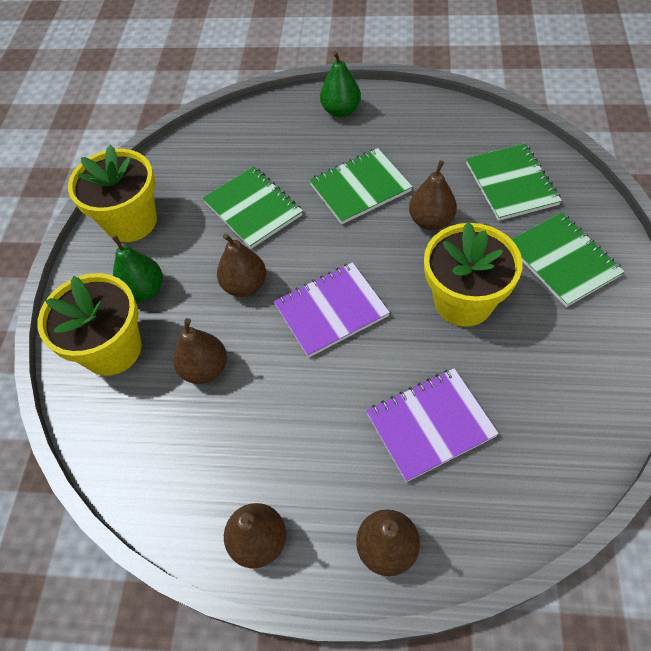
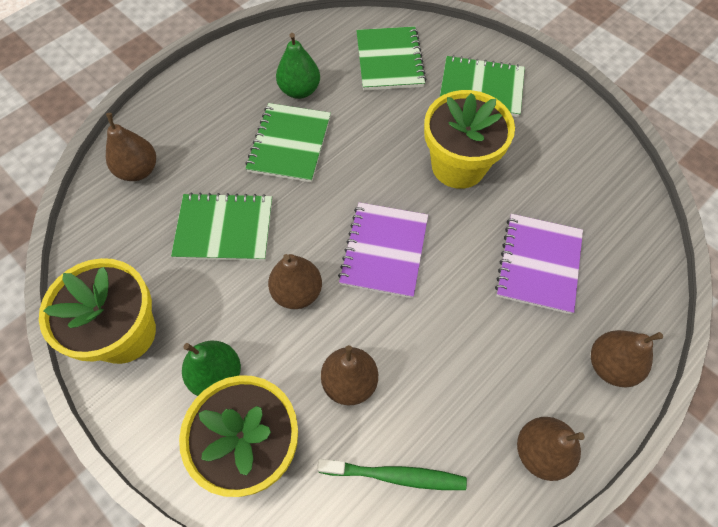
camera: 55 degrees left, 5 degrees up
green pear [320,51,361,117] -> green pear moved to [276,33,320,99]
brown pear [409,160,457,230] -> brown pear moved to [106,113,156,181]
green notebook [466,144,562,221] -> green notebook turned 60 degrees clockwise [356,27,426,91]
none -> green toothbrush [317,459,467,490]

